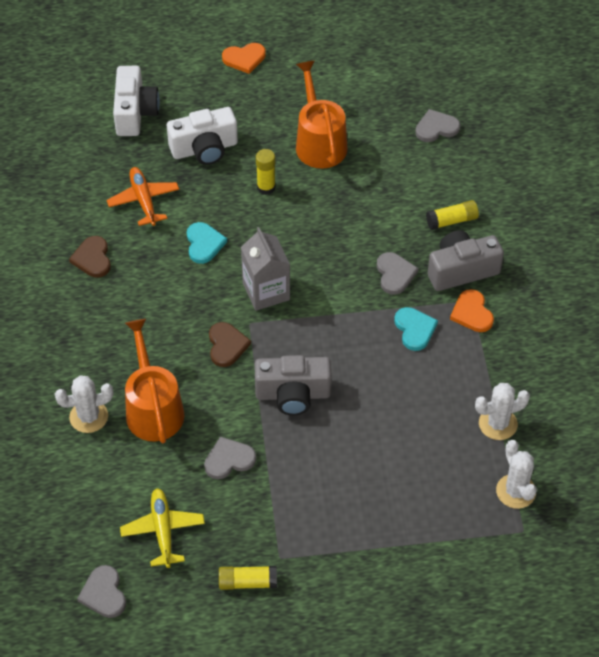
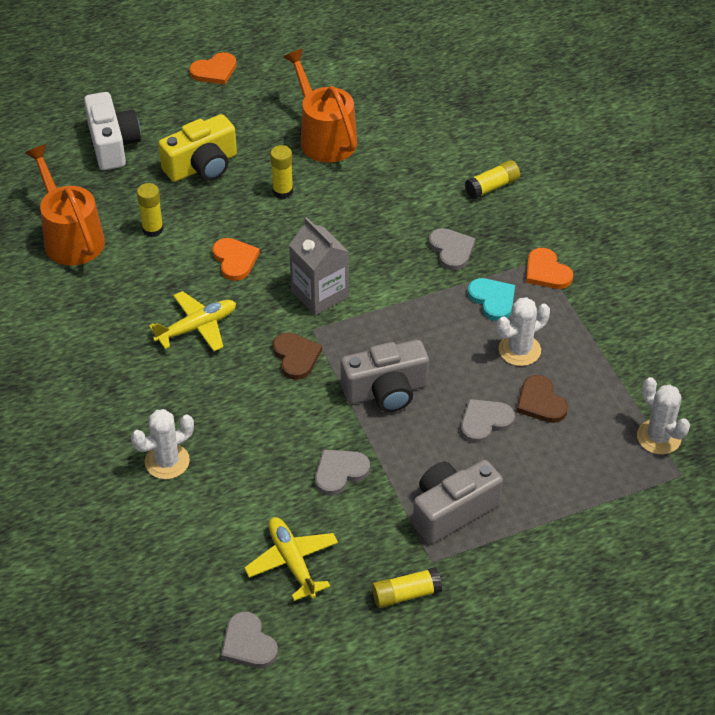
camera: 15 degrees left, 5 degrees down
brown heart [69,236,111,277] -> brown heart moved to [517,375,568,423]
orange plane [107,167,179,226] -> yellow glue stick [137,183,163,237]
orange watering can [125,319,184,443] -> orange watering can moved to [25,145,105,266]
white camera [167,107,238,165] -> yellow camera [158,114,237,182]
turquoise heart [187,222,227,264] -> orange heart [212,238,260,281]
grey heart [415,109,460,142] -> grey heart moved to [461,399,515,443]
grey camera [428,230,504,291] -> grey camera moved to [413,460,503,544]
white cactus [475,383,530,440] -> white cactus moved to [497,297,550,366]
none -> yellow plane [149,291,236,351]

